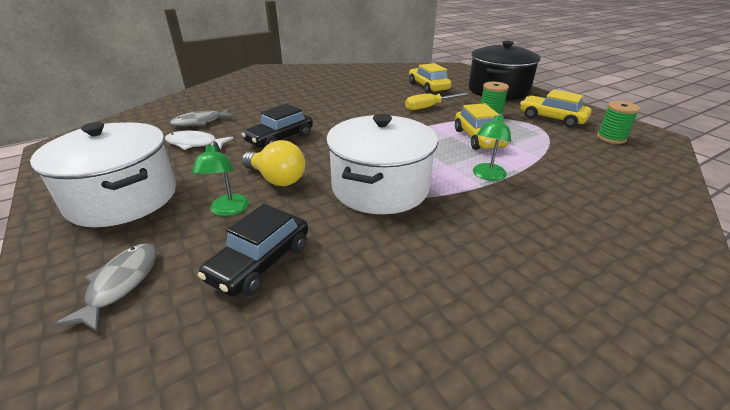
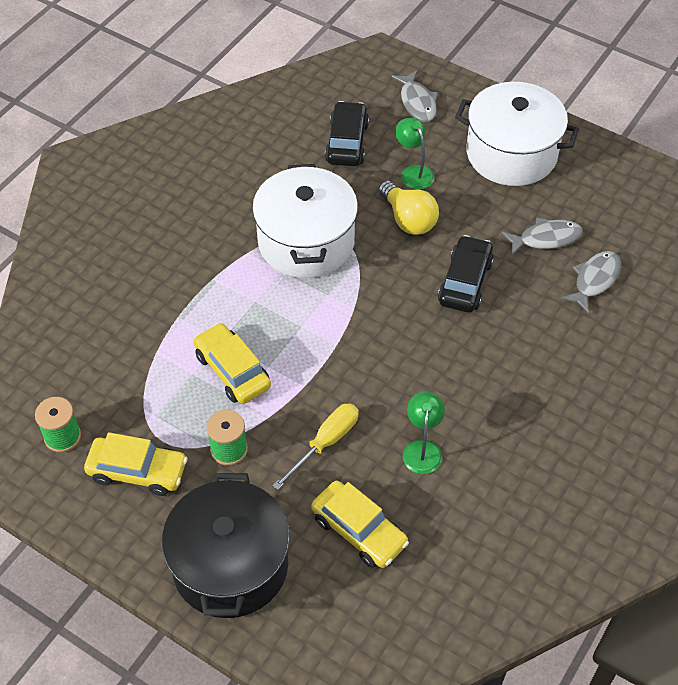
camera: 155 degrees right, 20 degrees up
white fish [165,131,233,150] -> grey fish [502,218,583,256]
yellow light bulb [242,140,305,186] -> yellow light bulb turned 135 degrees counterclockwise [378,181,439,235]
green lamp [473,113,511,181] -> green lamp moved to [403,391,445,474]

